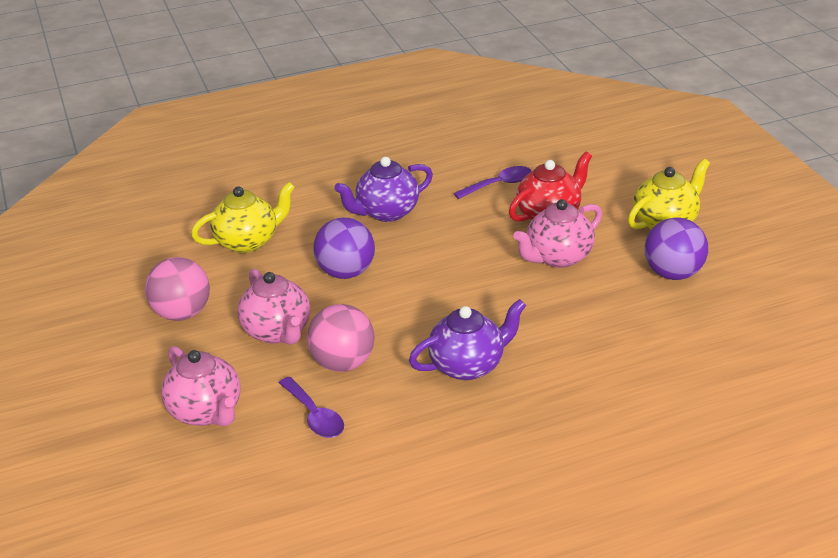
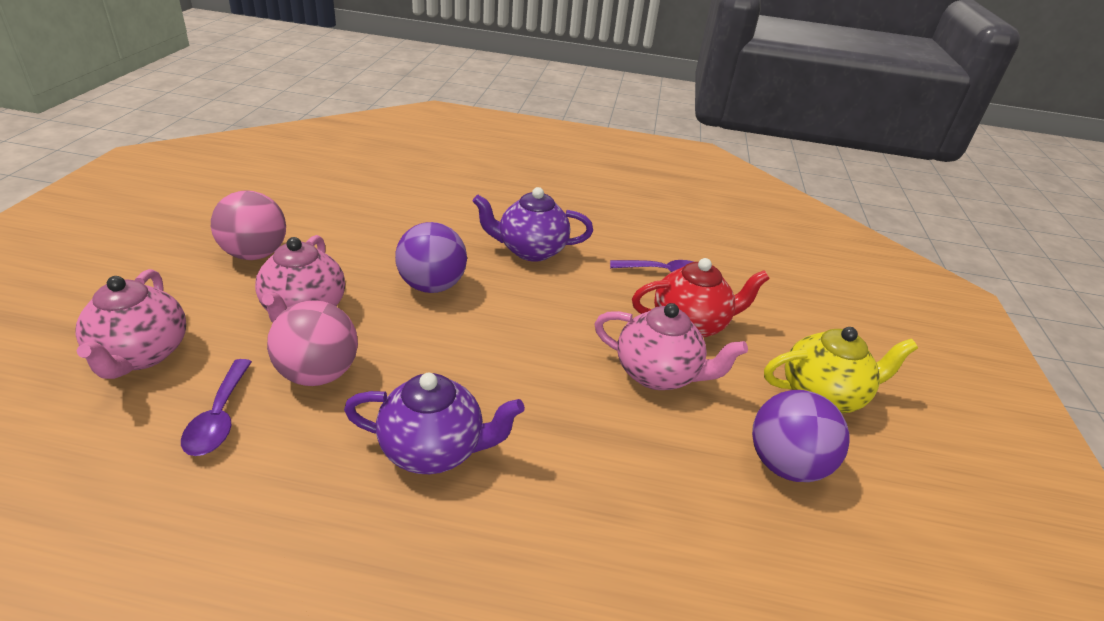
camera: 25 degrees right, 0 degrees up
yellow teapot [191,182,295,253] -> none
pink teapot [513,199,602,268] -> pink teapot turned 150 degrees counterclockwise [594,303,748,390]

